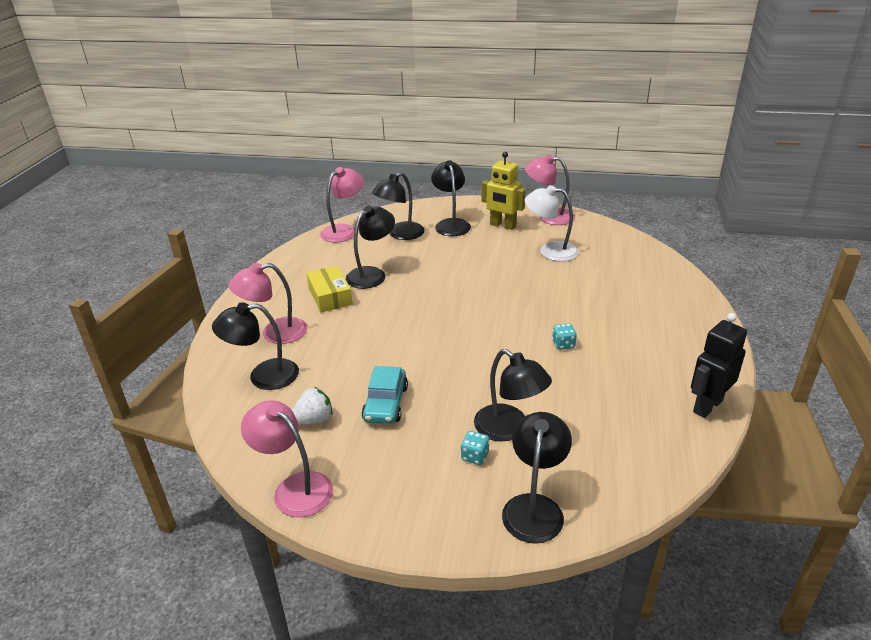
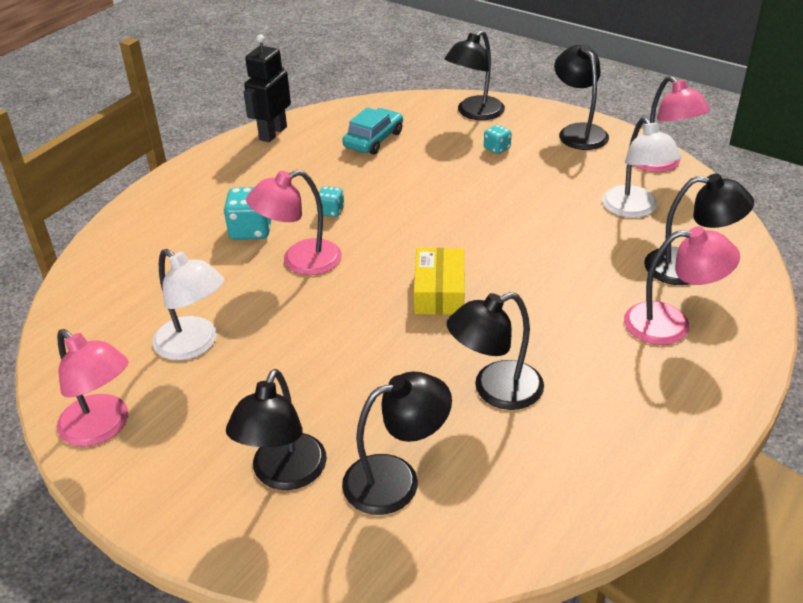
camera: 155 degrees left, 5 degrees up
white strawberry [292,387,333,425] -> white lamp [602,117,682,218]
yellow box [306,266,353,313] -> yellow box moved to [414,248,464,315]
pink lamp [320,167,364,242] -> pink lamp moved to [246,170,342,275]
turquoise car [362,366,408,424] -> turquoise car moved to [342,107,403,155]
black lamp [474,349,552,441] -> black lamp moved to [554,44,609,150]
yellow robot [481,152,526,230] -> none
black robot [691,313,747,418] -> black robot turned 135 degrees clockwise [243,35,291,142]
none -> turquoise dice [223,187,271,240]

